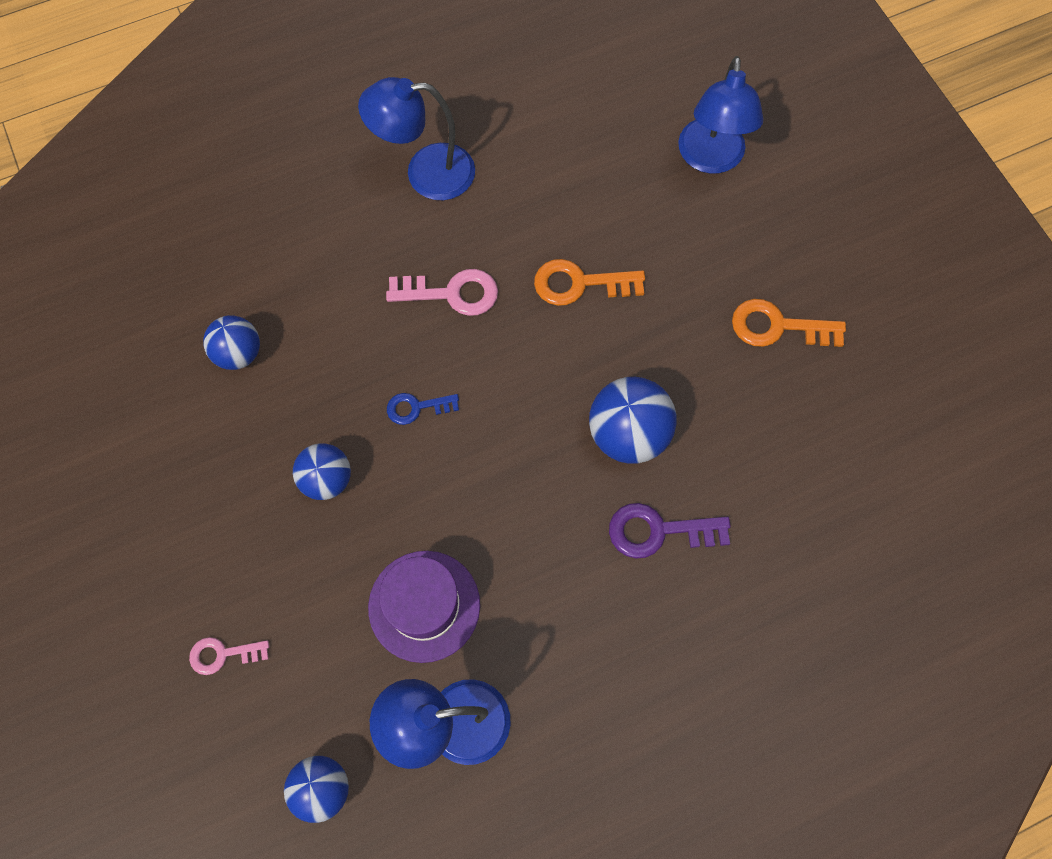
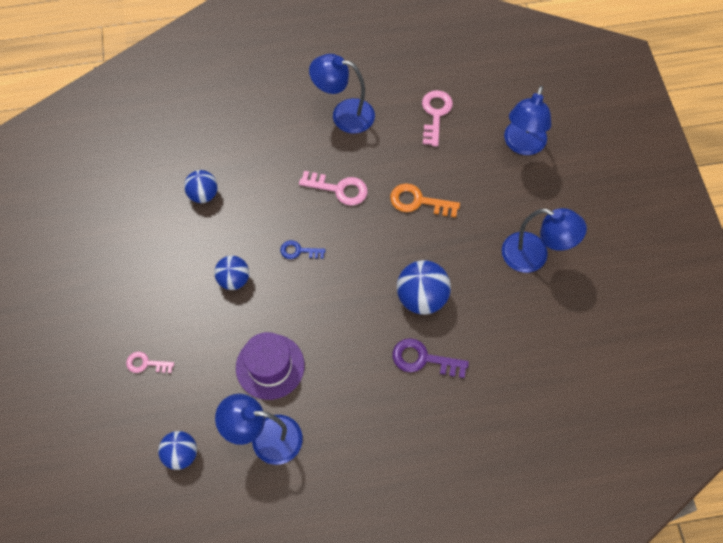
camera: 15 degrees right, 5 degrees down
orange key [732,299,846,347] -> blue lamp [502,208,587,273]
none -> pink key [422,90,453,147]

